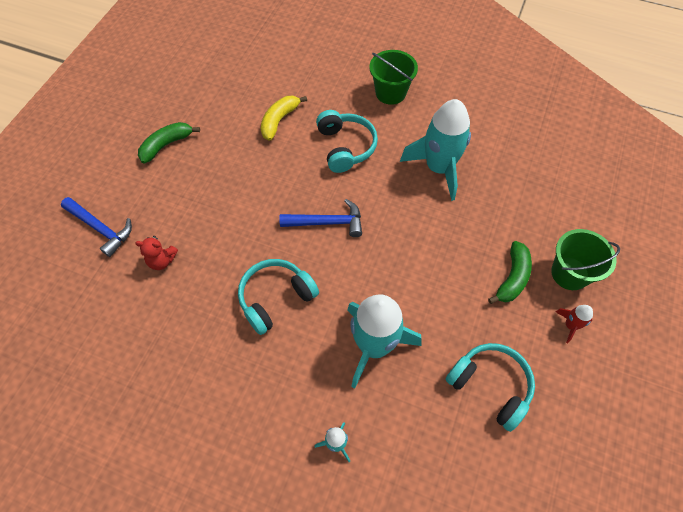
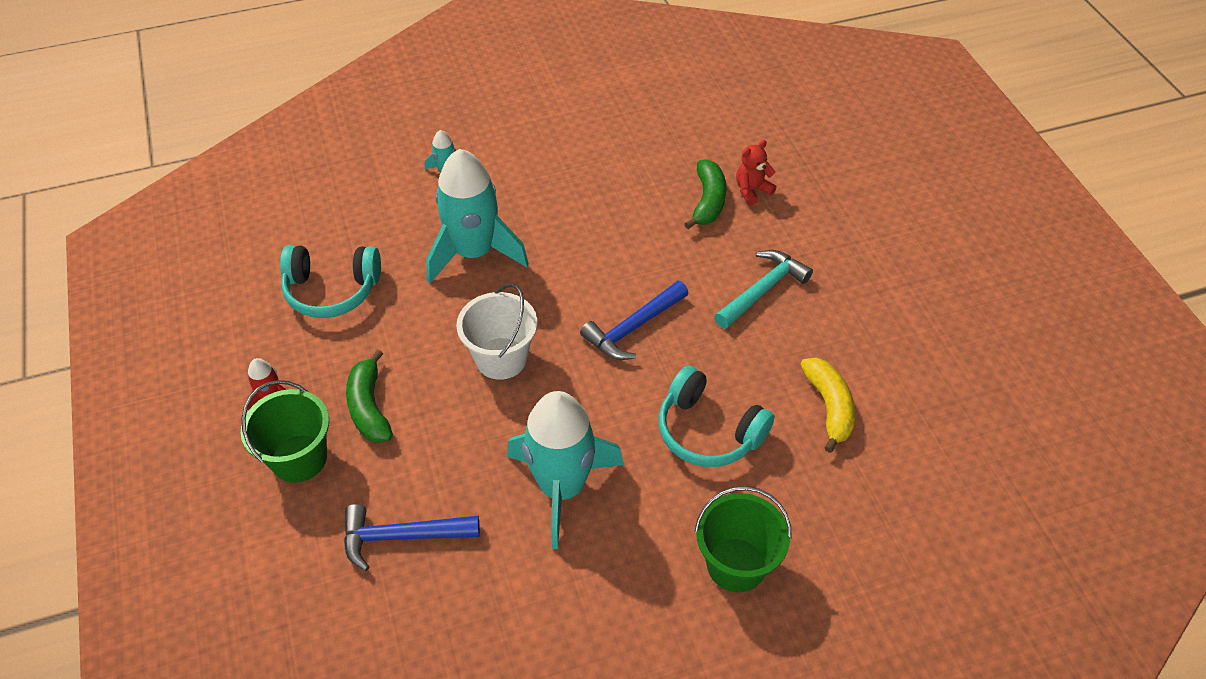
camera: 140 degrees right, 10 degrees down
blue hammer [61,197,132,257] -> blue hammer moved to [344,504,480,571]
green banana [138,122,200,164] -> green banana moved to [685,159,726,229]
turquoise headphones [238,259,319,335] -> none
none -> white bucket [456,284,537,380]
none -> turquoise hammer [714,250,813,329]

